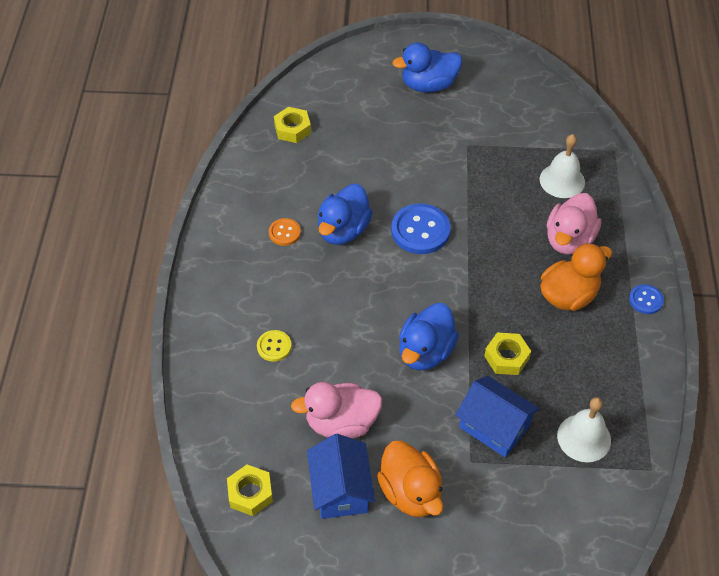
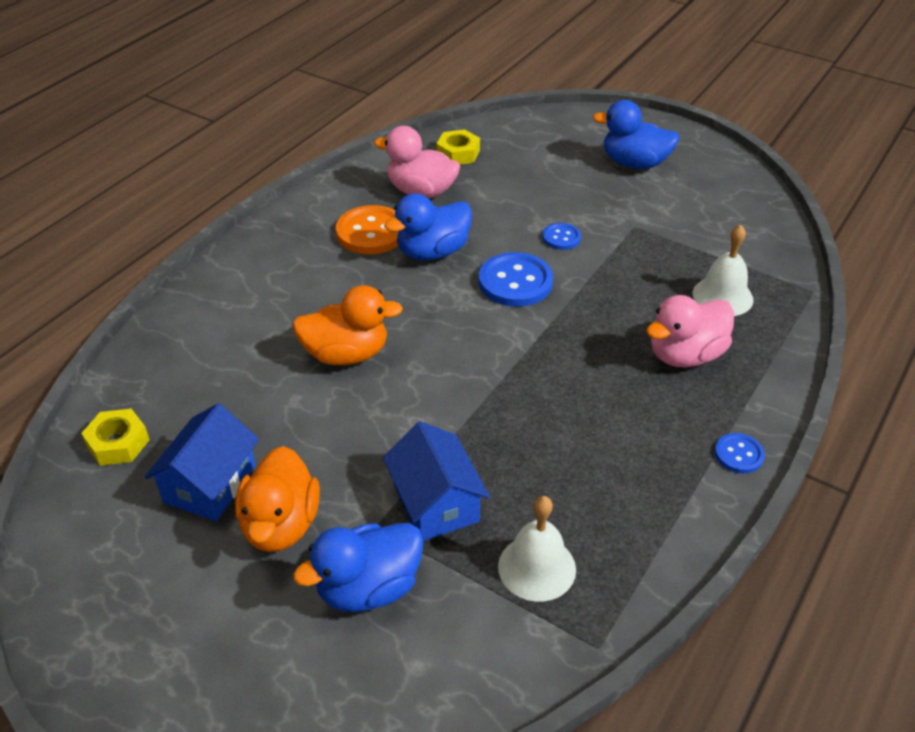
camera: 30 degrees right, 10 degrees down
yellow button [257,330,292,362] -> none
orange button [269,218,301,246] -> orange button [336,205,399,254], size x1.84
pink duck [291,382,382,439] -> pink duck moved to [374,126,460,198]
blue duck [399,303,459,371] -> blue duck moved to [293,523,424,612]
yellow nut [484,333,531,375] -> none
orange duck [540,243,612,311] -> orange duck moved to [292,285,403,365]
none -> blue button [542,223,581,250]

